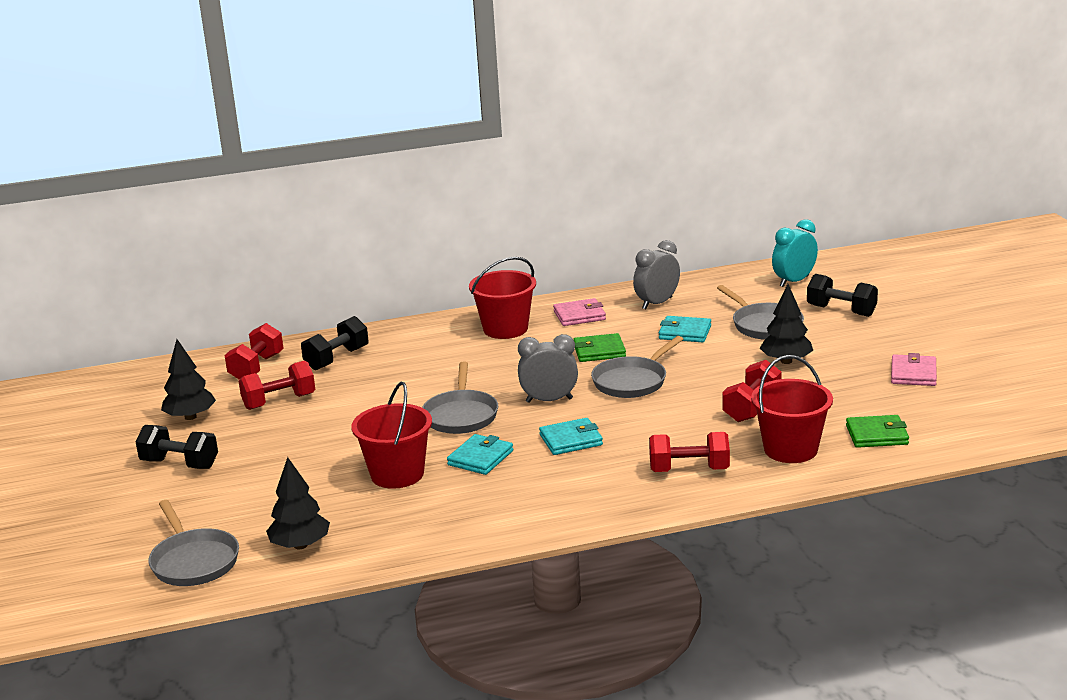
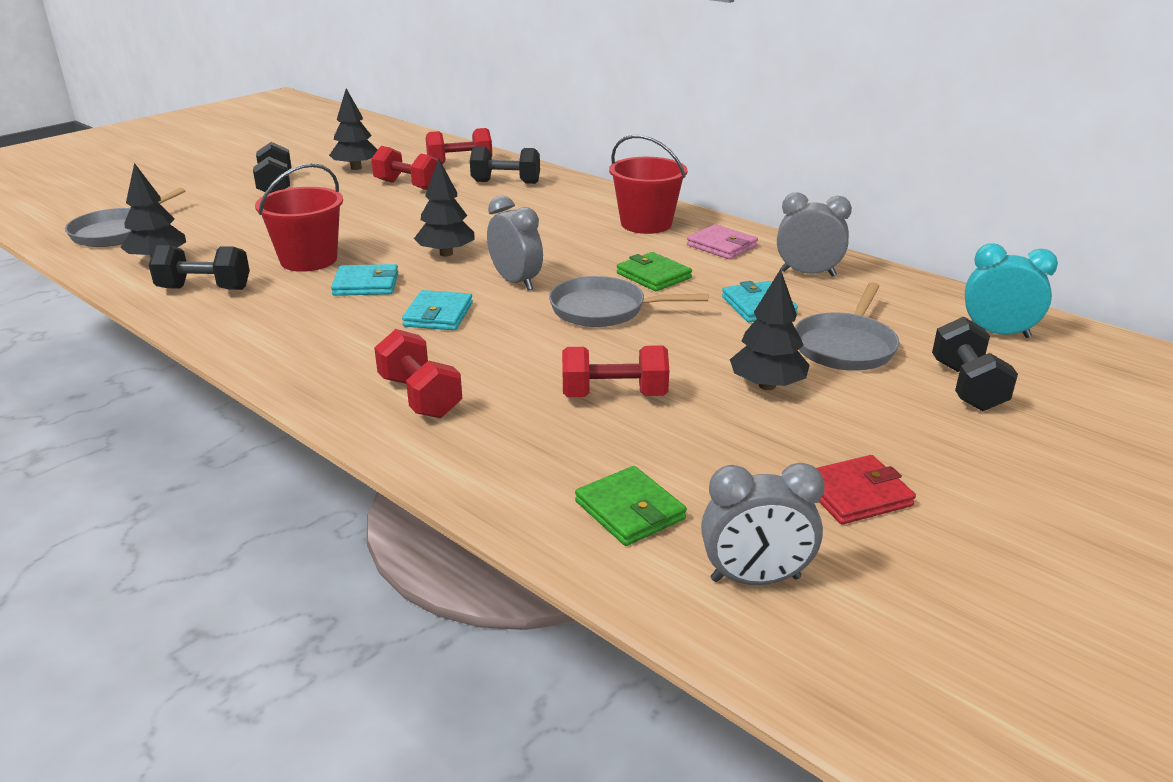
camera: 55 degrees right, 5 degrees up
grey pan [422,362,498,434] -> black tree [414,158,475,257]
turquoise wallet [539,418,603,455] -> turquoise wallet turned 60 degrees clockwise [402,290,473,330]
red bucket [751,355,833,463] -> none
pink wallet [891,353,937,386] -> red wallet [816,455,916,525]
none -> black dumbbell [149,245,250,290]
none -> grey clock [701,463,825,585]

